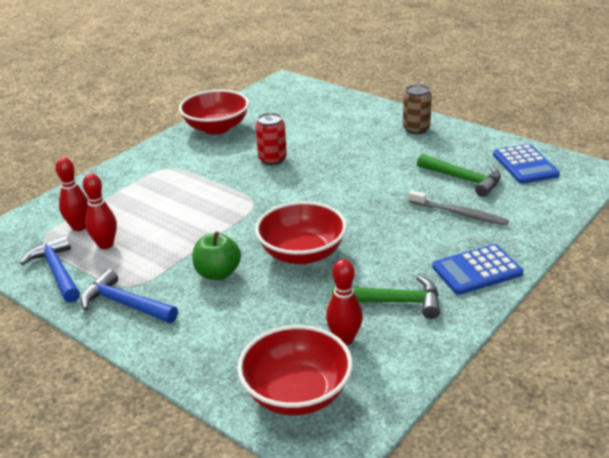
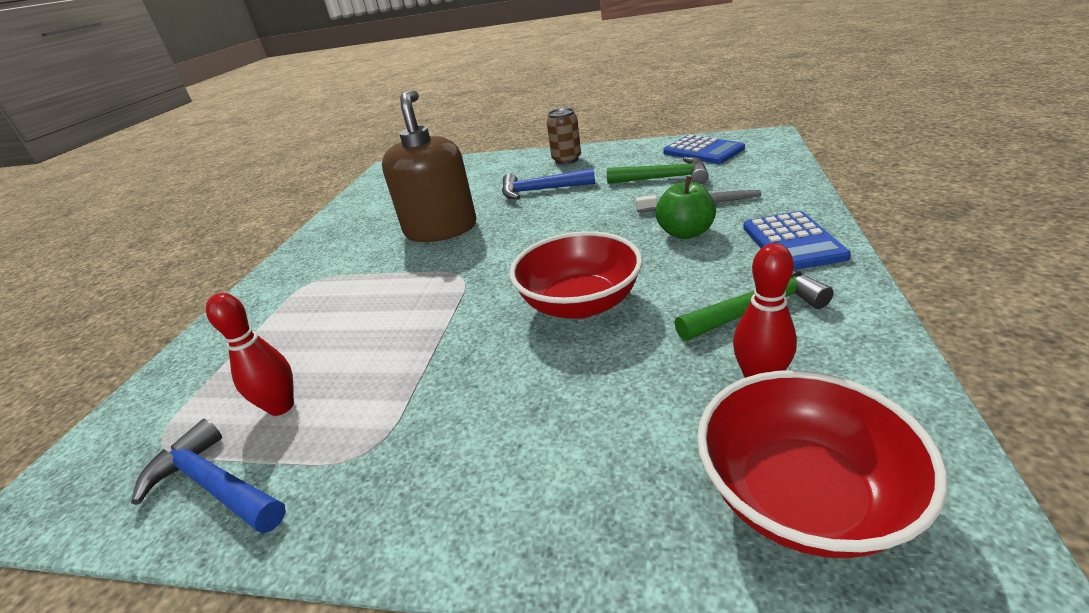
camera: 25 degrees left, 0 degrees up
red bowling pin [56,157,88,231] -> none
blue hammer [81,269,178,323] -> blue hammer moved to [502,168,595,199]
red bowl [179,90,249,135] -> none
green apple [193,231,241,280] -> green apple moved to [656,176,716,239]
red can [255,113,287,165] -> brown soap dispenser [382,90,476,242]
blue calculator [432,244,523,295] -> blue calculator turned 45 degrees counterclockwise [743,211,851,270]

